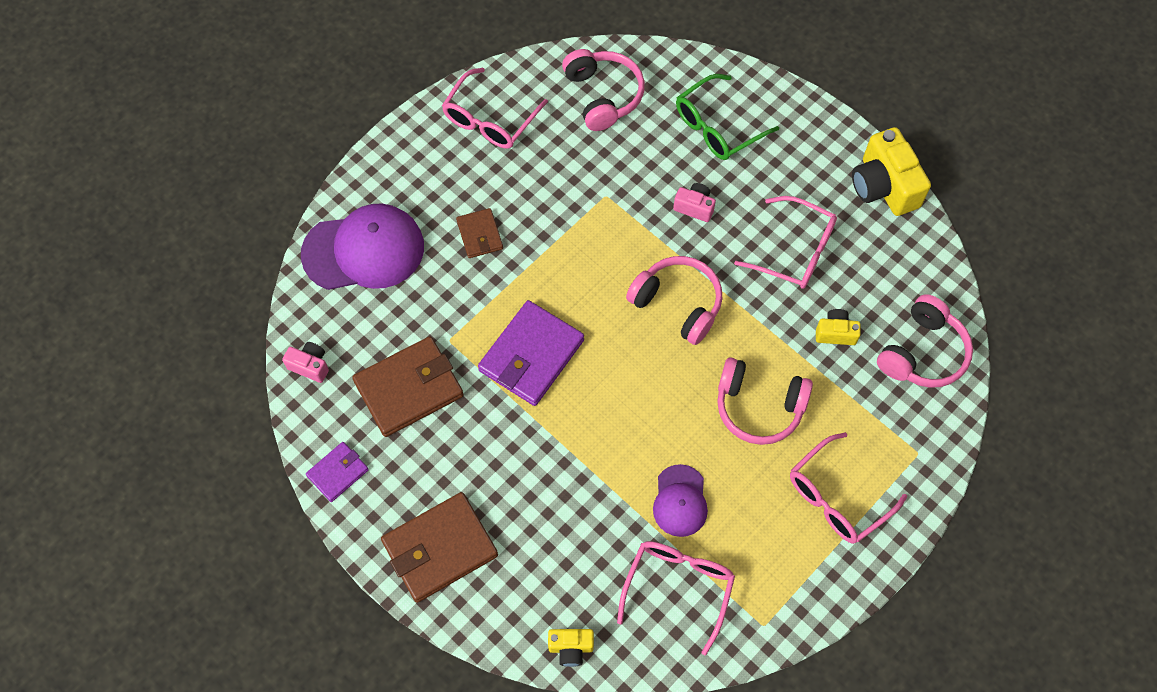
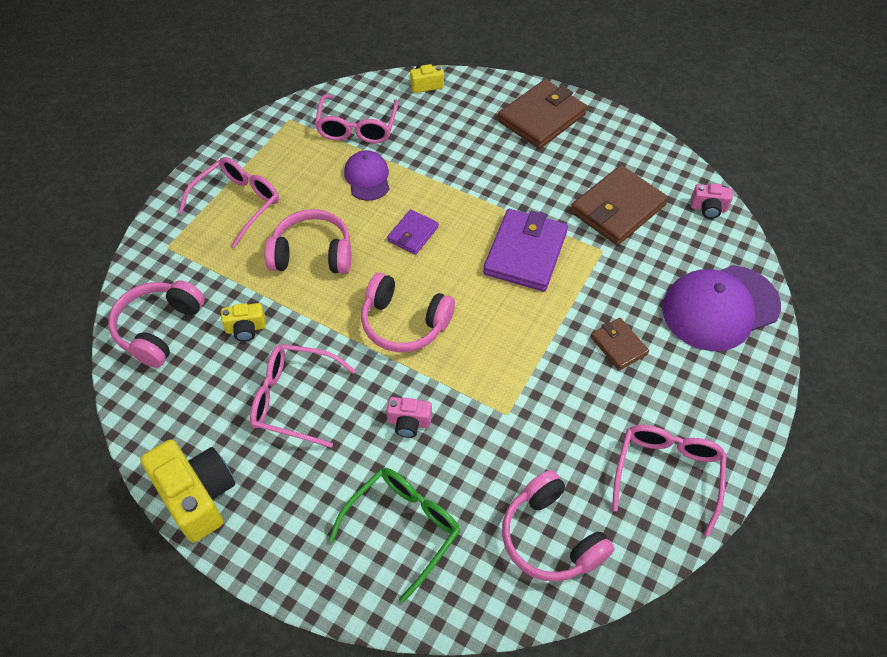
camera: 165 degrees right, 10 degrees down
purple wallet [306,442,369,502] -> purple wallet moved to [387,209,439,255]

